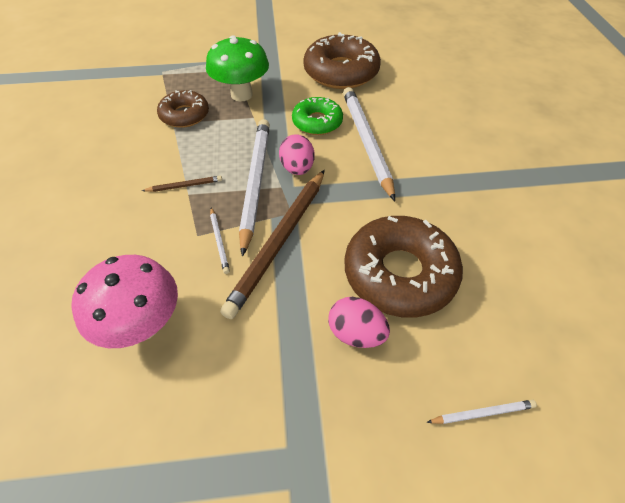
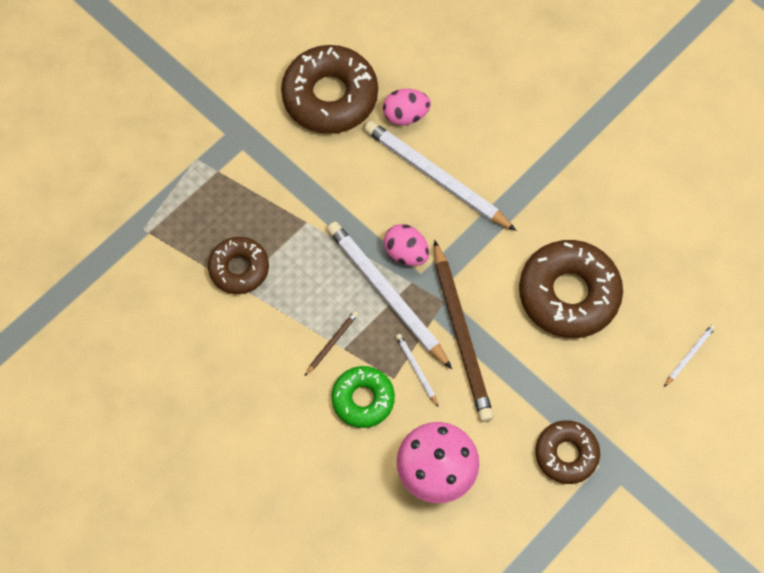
camera: 40 degrees left, 15 degrees up
green mushroom [206,35,269,101] -> none
white pencil [210,207,230,274] -> white pencil turned 150 degrees counterclockwise [396,334,438,407]
green donut [292,97,343,135] -> green donut moved to [331,366,395,428]
pink egg [328,297,390,348] -> pink egg moved to [383,89,431,125]
none -> brown donut [536,420,600,484]

